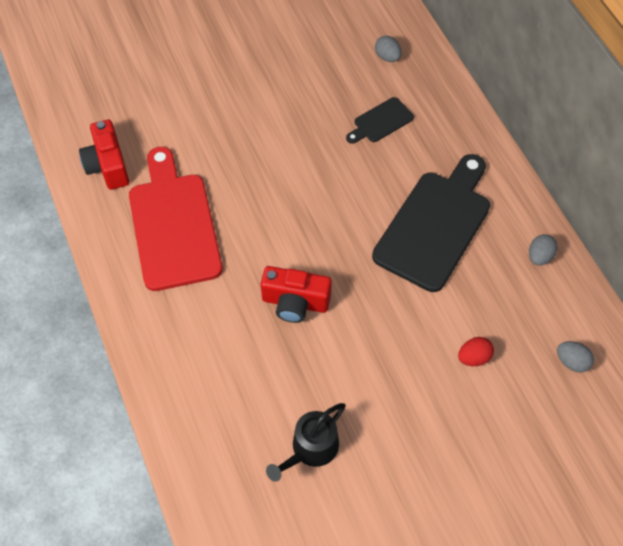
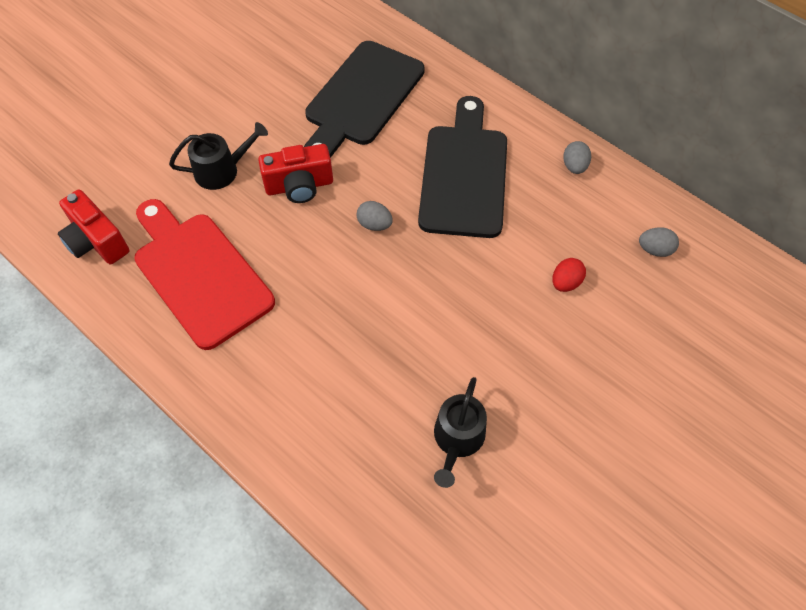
camera: 25 degrees left, 0 degrees up
red camera [261,266,332,323] -> red camera moved to [258,144,333,203]
black cutting board [346,97,414,144] -> black cutting board [304,41,425,158], size x2.12
grey egg [375,36,402,62] -> grey egg moved to [356,201,393,231]
none -> black watering can [169,122,268,190]

